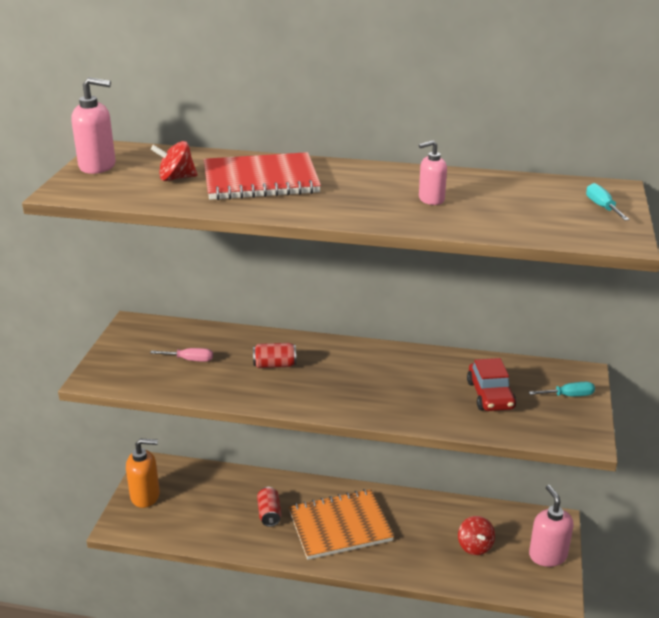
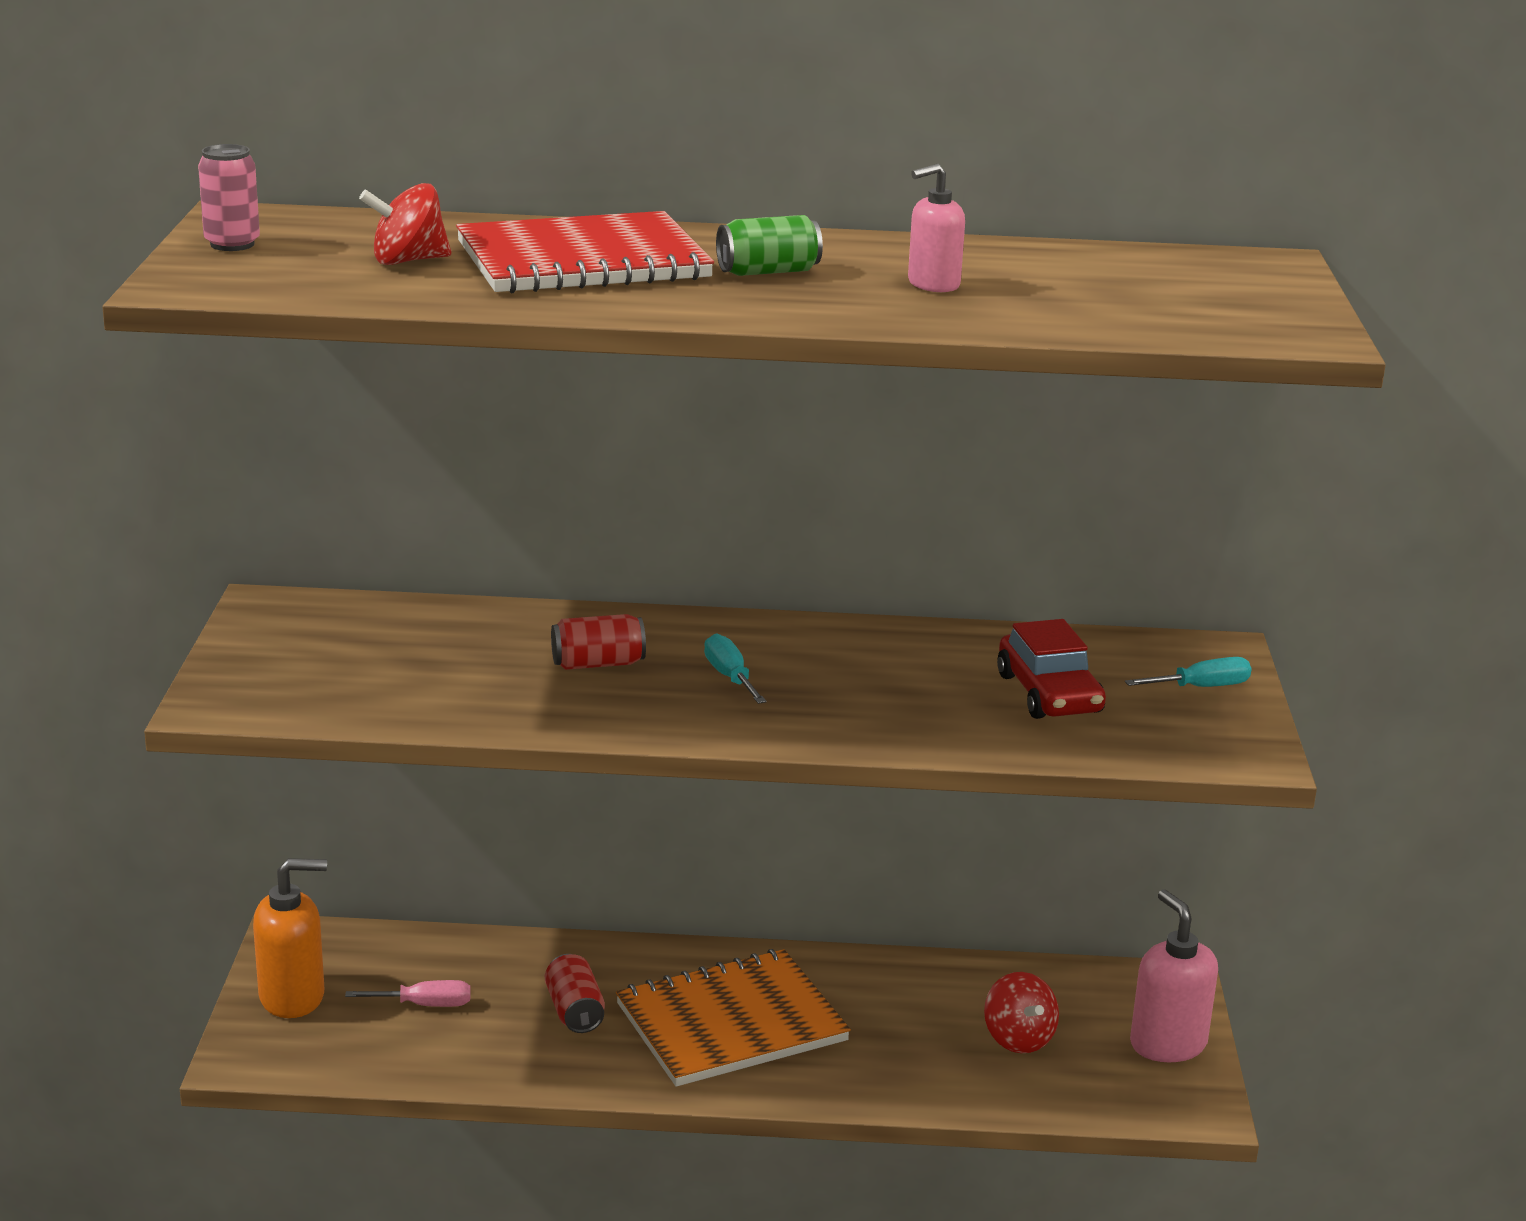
camera: 10 degrees left, 5 degrees down
pink soap dispenser [71,77,116,174] -> pink can [198,144,260,251]
pink screwdriver [150,348,213,362] -> pink screwdriver moved to [345,980,471,1007]
turquoise screwdriver [586,183,630,220] -> turquoise screwdriver moved to [704,633,767,704]
none -> green can [716,215,823,276]

